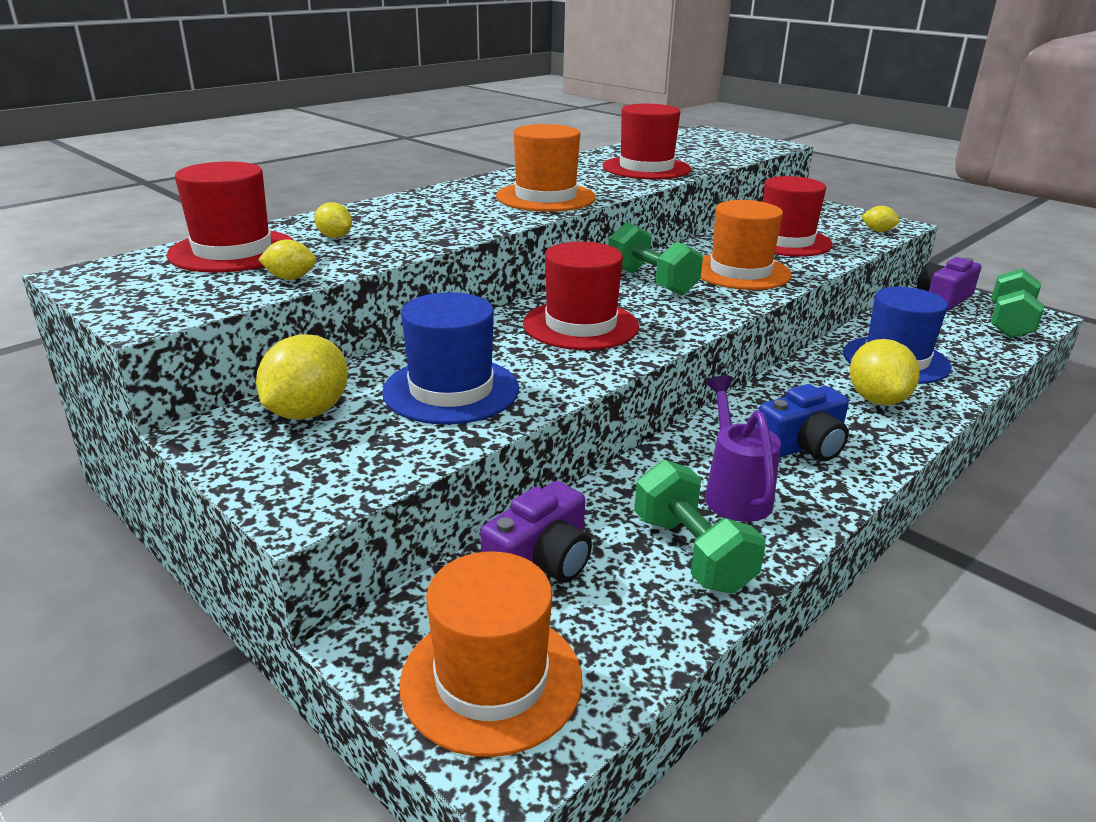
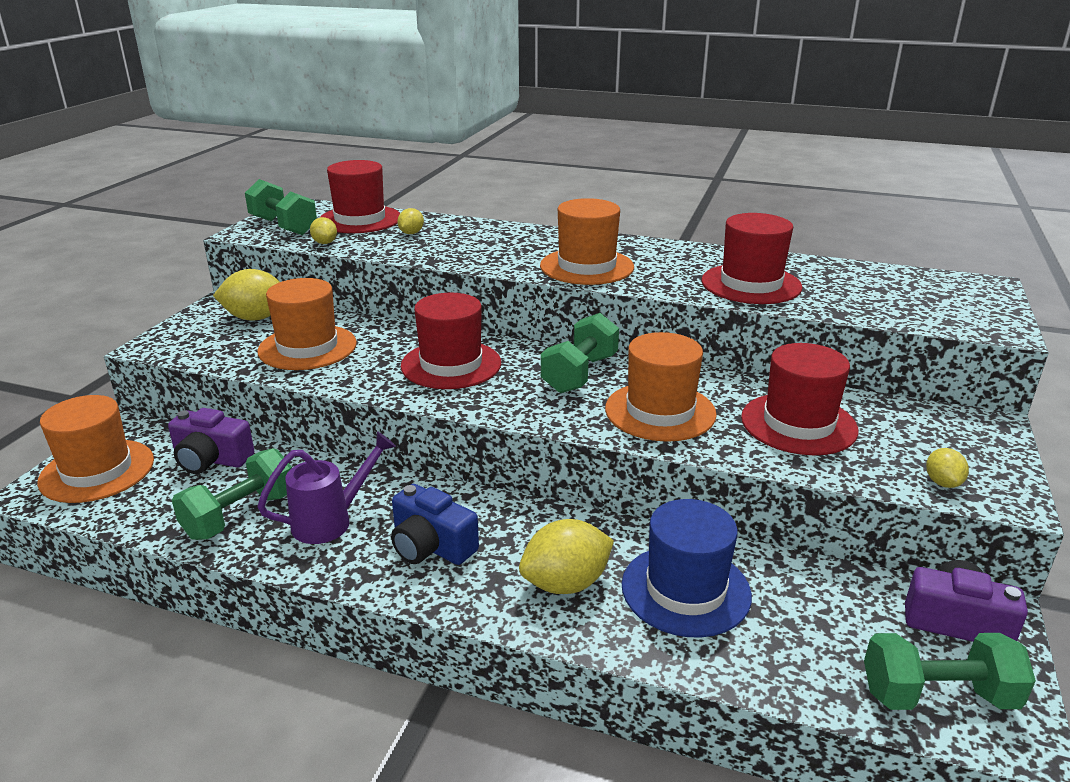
camera: 65 degrees right, 0 degrees up
blue hat [382,292,519,425] -> orange hat [257,278,357,370]
none -> green dumbbell [245,179,317,235]

